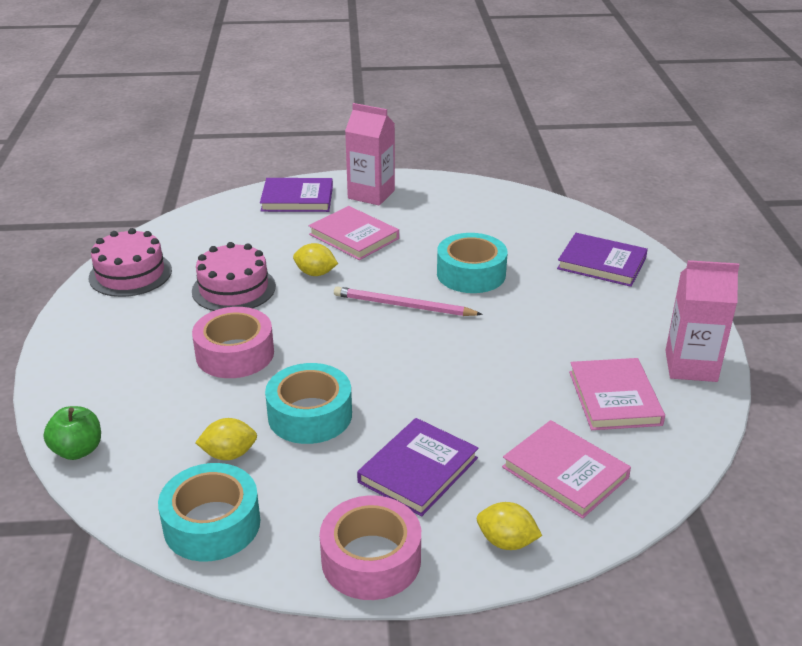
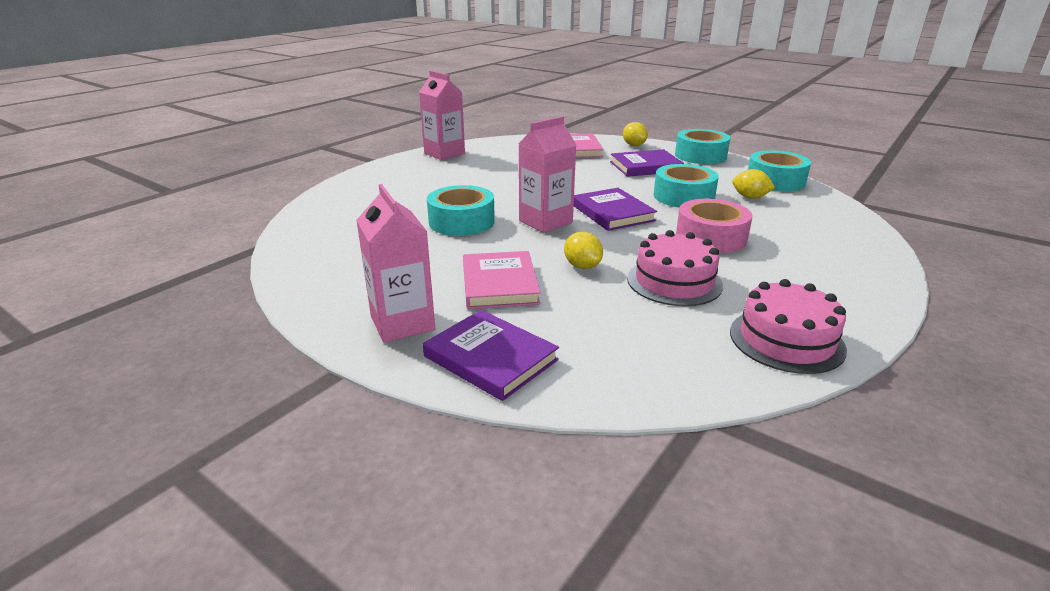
camera: 140 degrees left, 5 degrees down
green apple [44,406,101,460] -> none
pink tape [320,495,421,600] -> turquoise tape [675,129,730,164]
pink pencil [334,287,483,316] -> pink carton [519,116,577,233]
purple book [557,233,648,287] -> purple book moved to [574,188,657,231]
pink book [569,358,665,430] -> none

